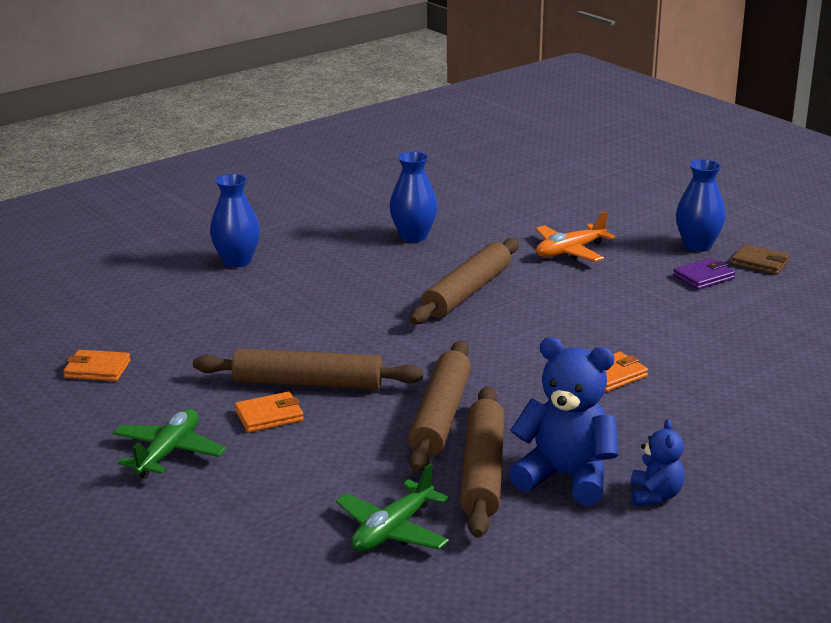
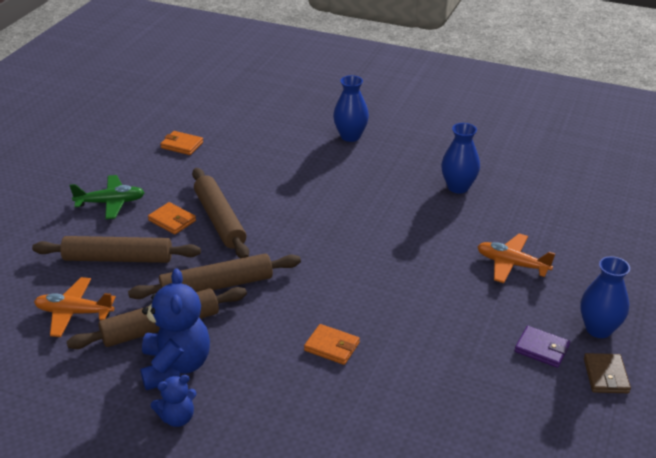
camera: 60 degrees right, 10 degrees up
orange wallet [63,350,131,381] -> orange wallet turned 45 degrees counterclockwise [160,131,203,155]
green plane [336,463,449,552] -> orange plane [34,277,116,337]
brown rolling pin [410,238,519,324] -> brown rolling pin moved to [32,236,201,263]

